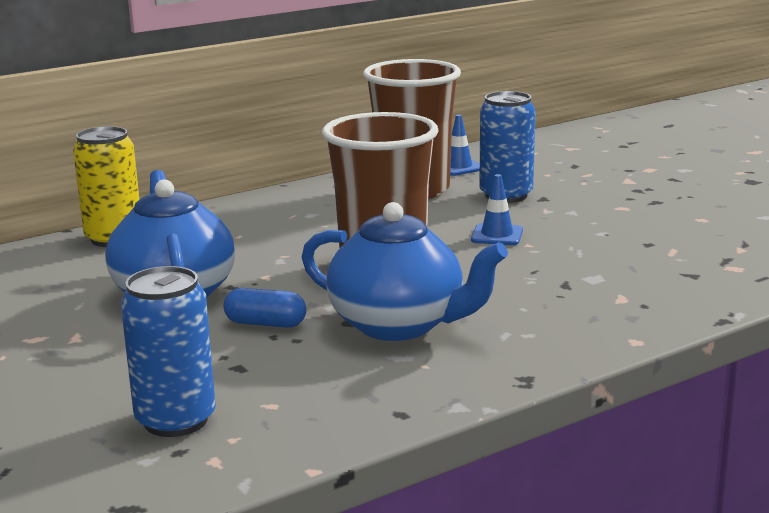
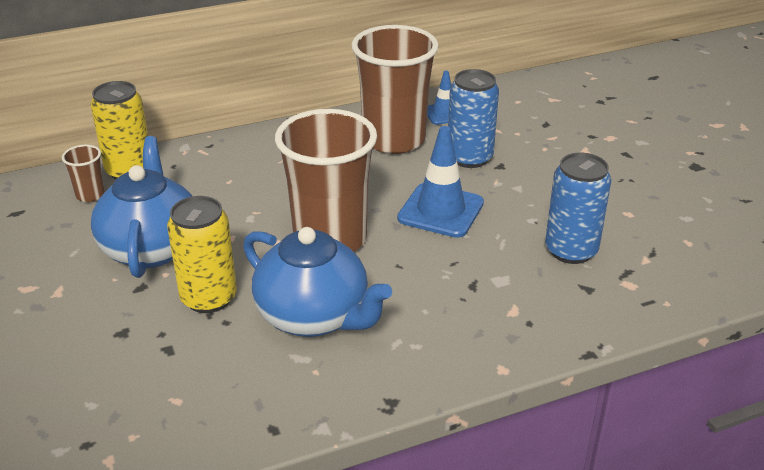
camera: 10 degrees right, 15 degrees up
blue can [121,266,216,437] -> blue can moved to [545,153,611,264]
blue capsule [223,288,306,328] -> yellow can [167,196,237,313]
blue traffic cone [471,174,523,245] -> blue traffic cone [397,126,484,238], size x1.74
none -> brown cup [62,145,105,202]

